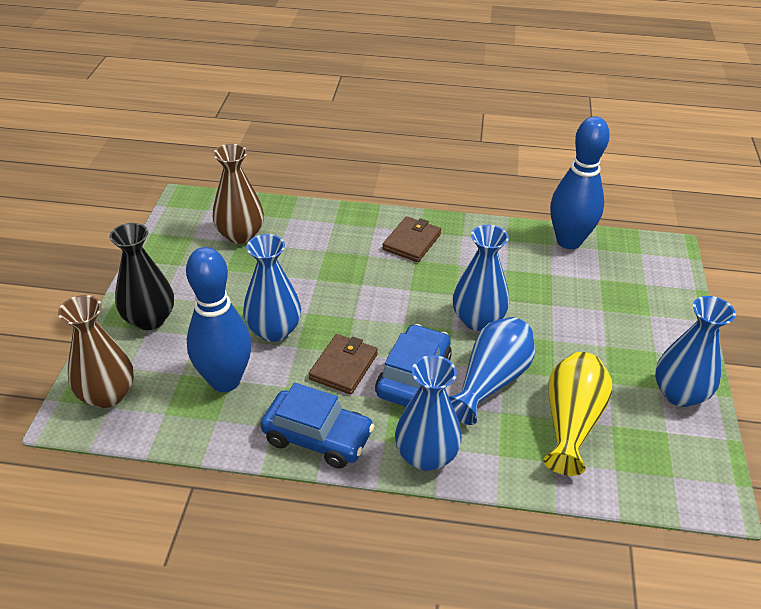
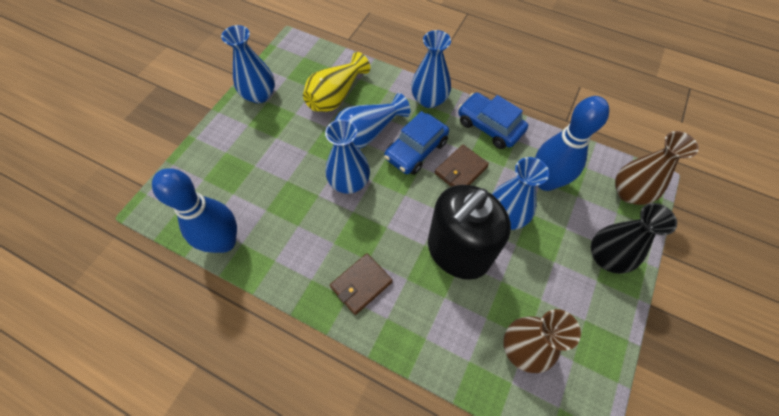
camera: 160 degrees left, 20 degrees up
none -> black soap dispenser [428,185,511,280]

